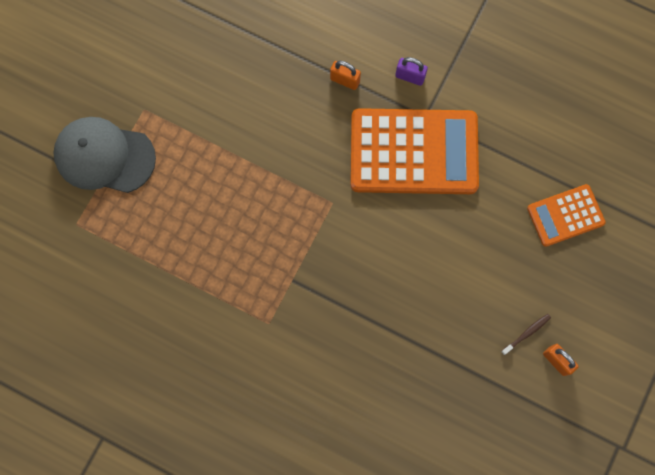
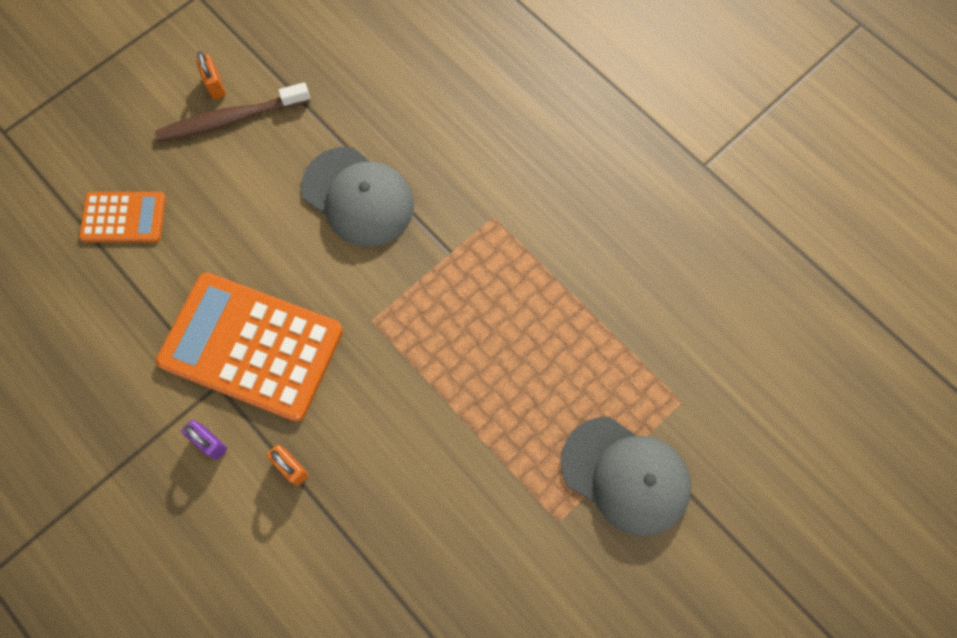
camera: 160 degrees left, 5 degrees down
brown toothbrush [501,314,551,355] -> brown toothbrush [155,82,310,142], size x2.30
none -> grey cap [301,147,414,247]

